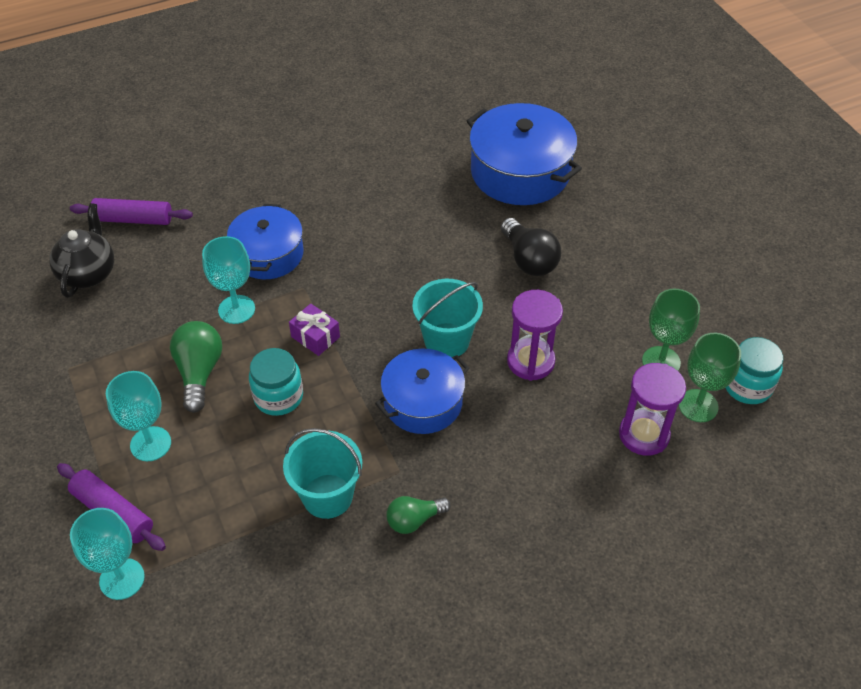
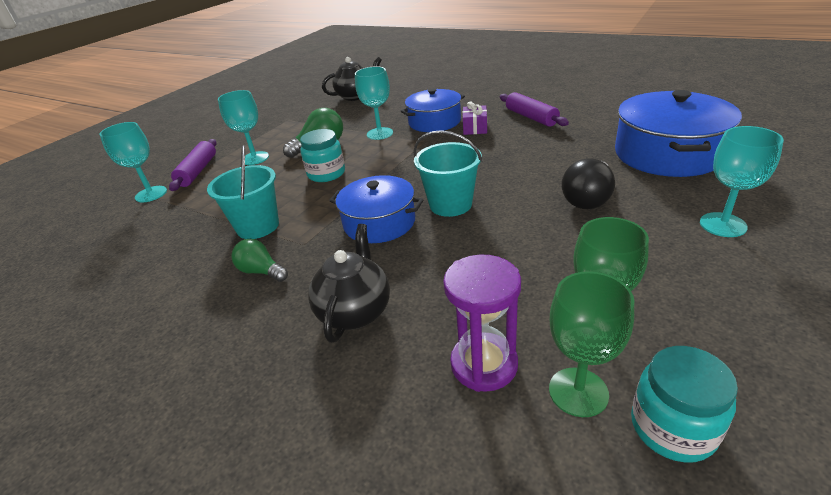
camera: 60 degrees right, 15 degrees down
purple rolling pin [70,198,193,225] -> purple rolling pin moved to [500,92,569,127]
purple gift [289,303,340,356] -> purple gift moved to [462,102,487,135]
purple hourglass [507,290,563,381] -> none
none -> black teapot [308,224,390,343]
none -> turquoise goblet [700,126,784,237]

